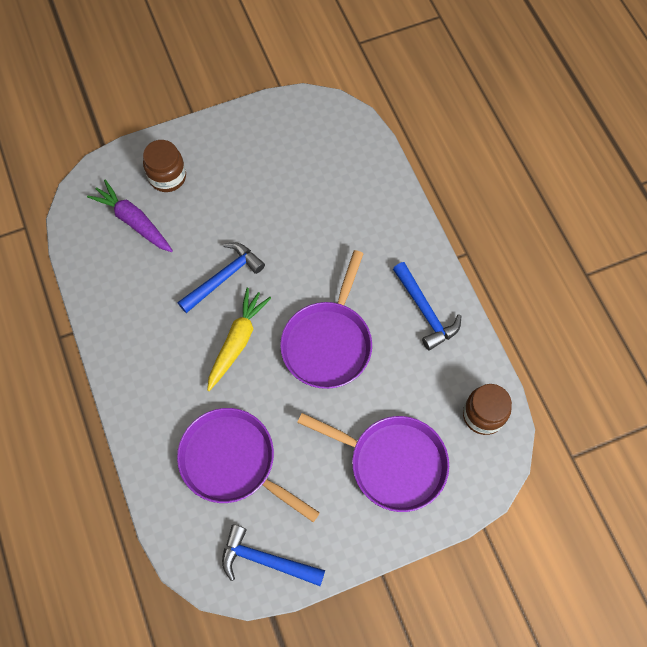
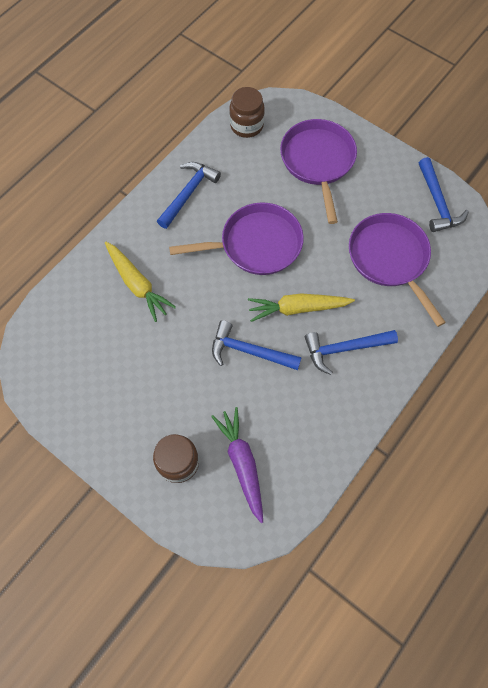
camera: 120 degrees left, 0 degrees up
purple carrot [87,180,173,252] -> purple carrot turned 150 degrees clockwise [211,407,263,523]
purple pan [177,408,320,522] -> purple pan turned 150 degrees clockwise [349,213,446,327]
none -> yellow carrot [105,242,176,322]
none -> blue hammer [305,330,398,375]

